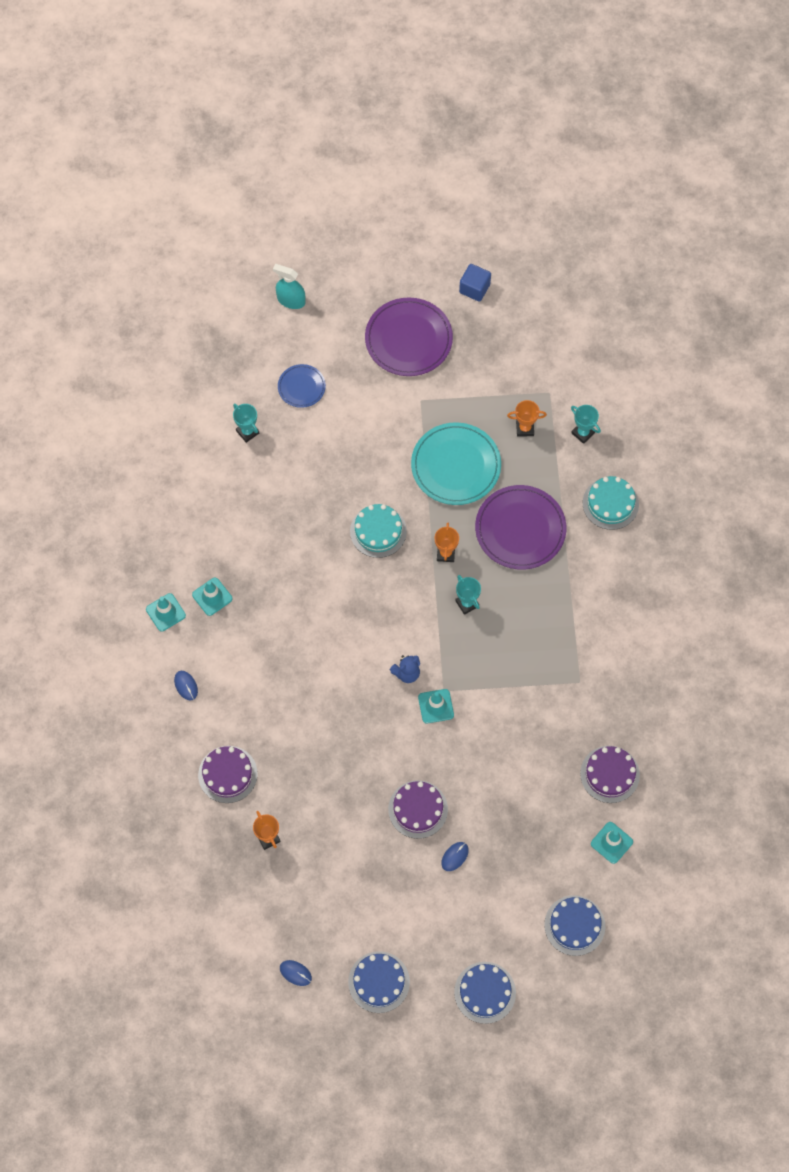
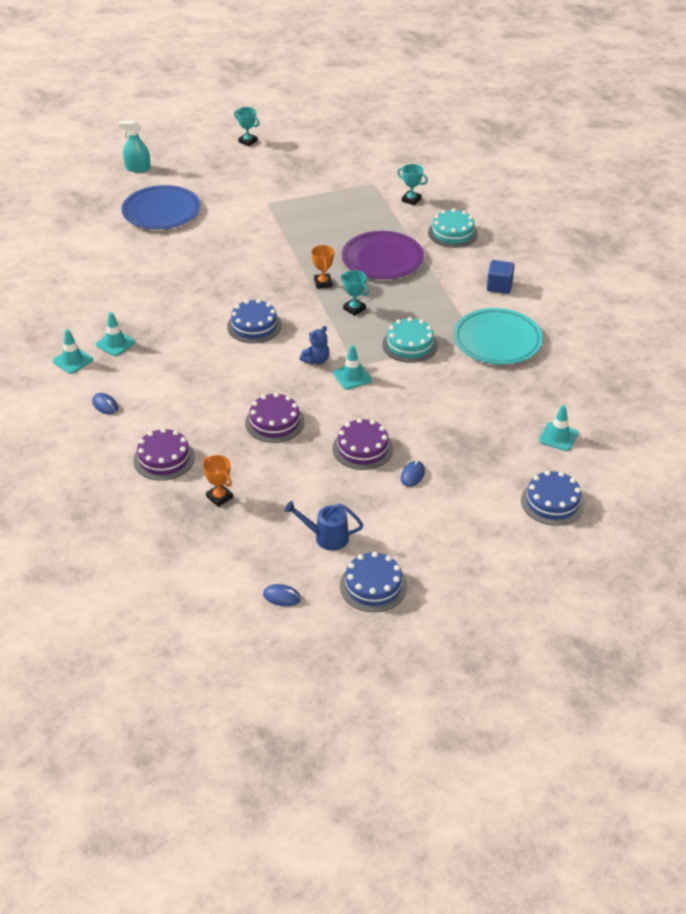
camera: 15 degrees left, 25 degrees down
turquoise trophy [233,404,259,443] -> turquoise trophy moved to [234,107,260,146]
blue plate [278,364,326,408] -> blue plate [121,185,201,229], size x1.85
turquoise cake [350,504,407,558] -> turquoise cake moved to [382,317,438,363]
purple plate [365,297,453,376] -> none
turquoise plate [411,422,501,505] -> turquoise plate moved to [453,308,543,364]
blue cake [454,962,516,1024] -> blue cake moved to [227,299,282,343]
blue cube [459,264,491,302] -> blue cube moved to [487,260,515,294]
orange trophy [507,400,547,437] -> none
purple cake [580,746,640,803] -> purple cake moved to [245,393,305,443]
none -> blue watering can [284,501,363,551]

